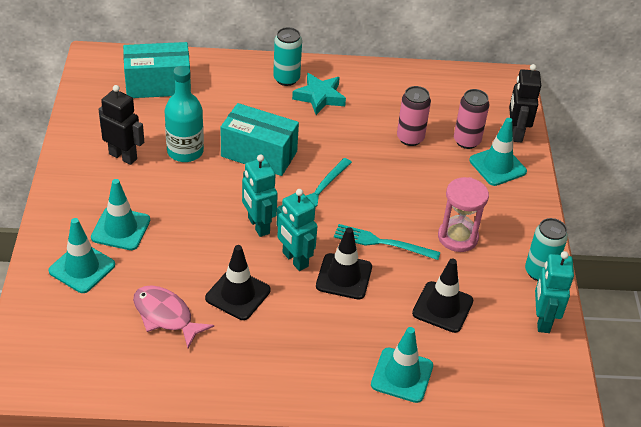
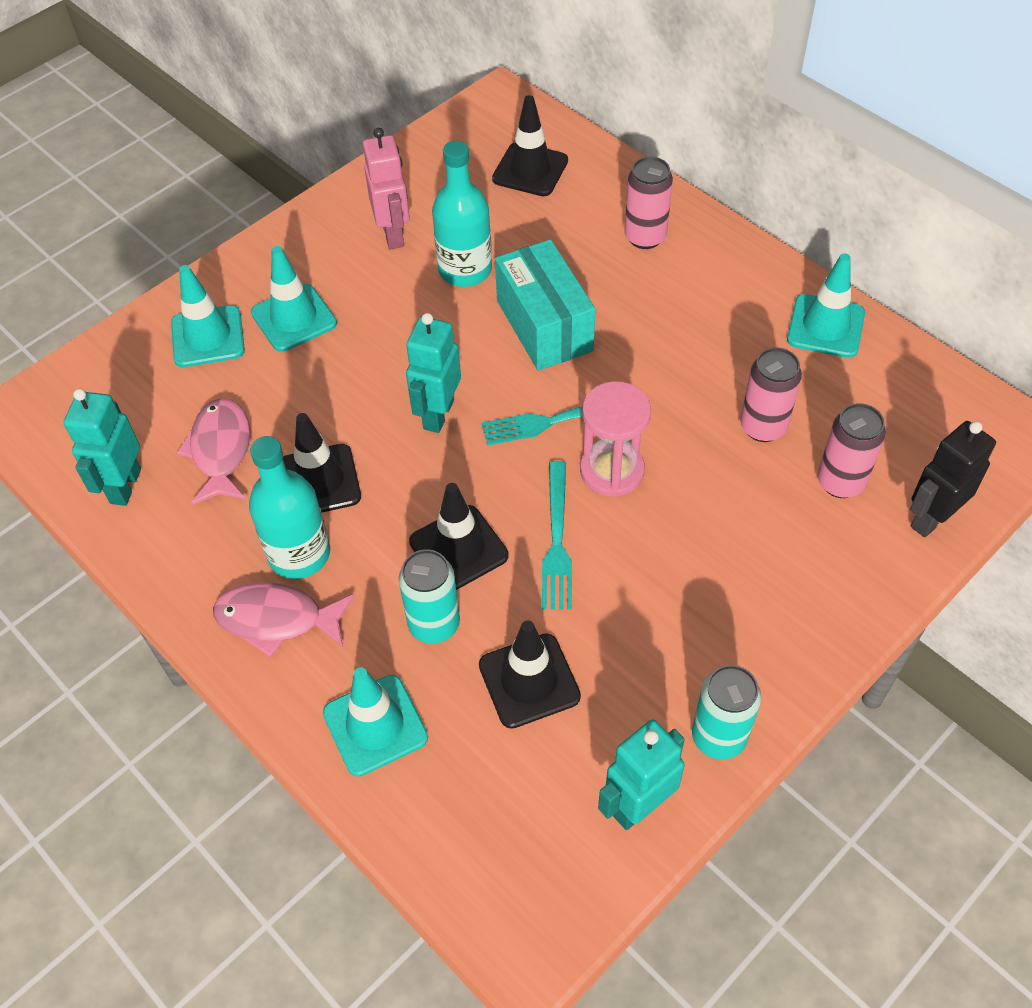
camera: 50 degrees right, 10 degrees up
black robot [99,85,144,165] -> pink robot [363,128,410,249]
turquoise box [123,42,191,98] -> black traffic cone [492,95,568,196]
turquoise can [273,27,302,86] -> turquoise can moved to [399,549,460,644]
turquoise robot [276,189,317,271] -> turquoise robot moved to [64,389,141,506]
turquoise star [292,73,346,115] -> none
turquoise fork [334,224,441,260] -> turquoise fork turned 150 degrees counterclockwise [542,461,572,610]
pink hourglass [438,177,489,252] -> pink hourglass moved to [580,381,651,497]
turquoise traffic cone [469,118,527,186] -> turquoise traffic cone moved to [787,253,865,358]
none -> pink fish [213,583,354,658]
none -> turquoise bottle [249,436,330,579]
none -> pink can [624,157,673,249]

